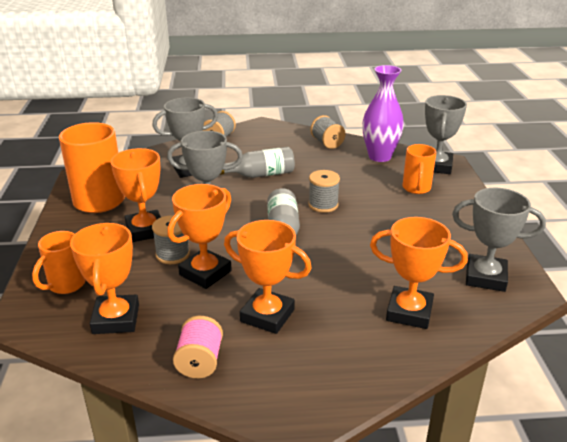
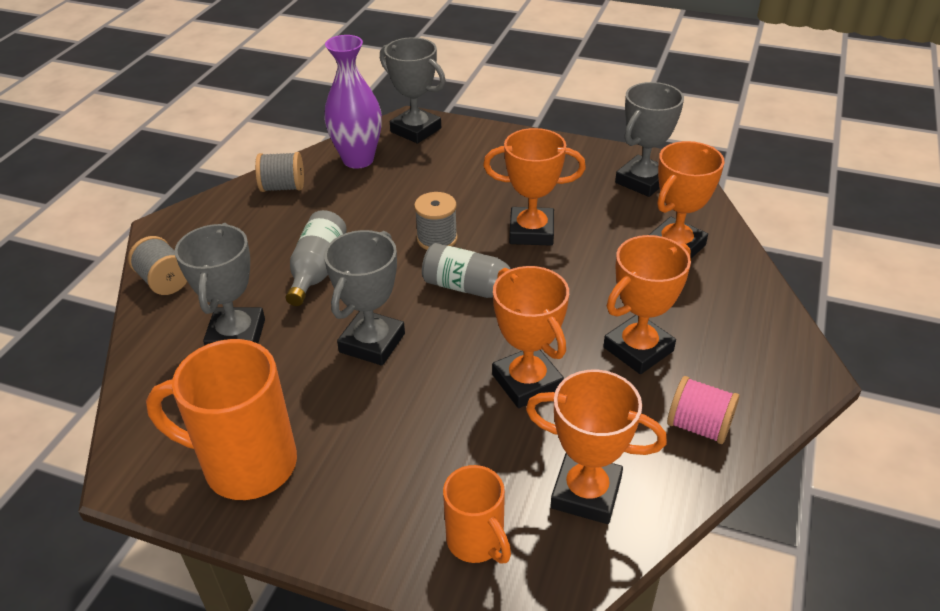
camera: 65 degrees left, 10 degrees up
orange trophy [111,148,161,242] -> orange trophy moved to [483,128,586,246]
grey spool [152,215,190,264] -> none
orange mug [402,144,436,194] -> none

